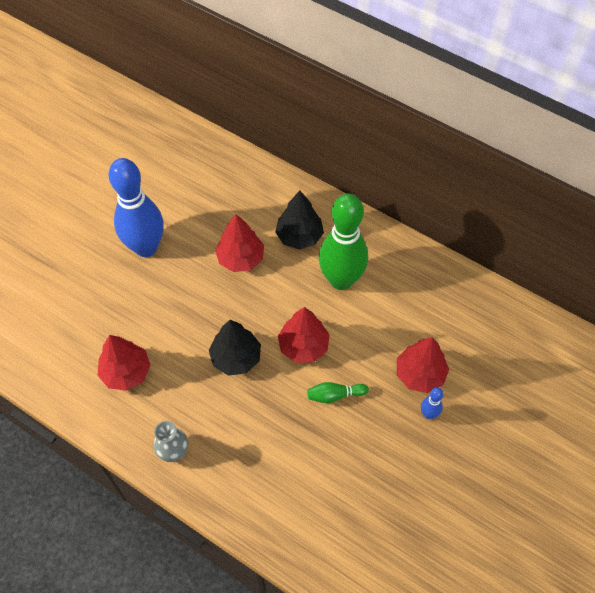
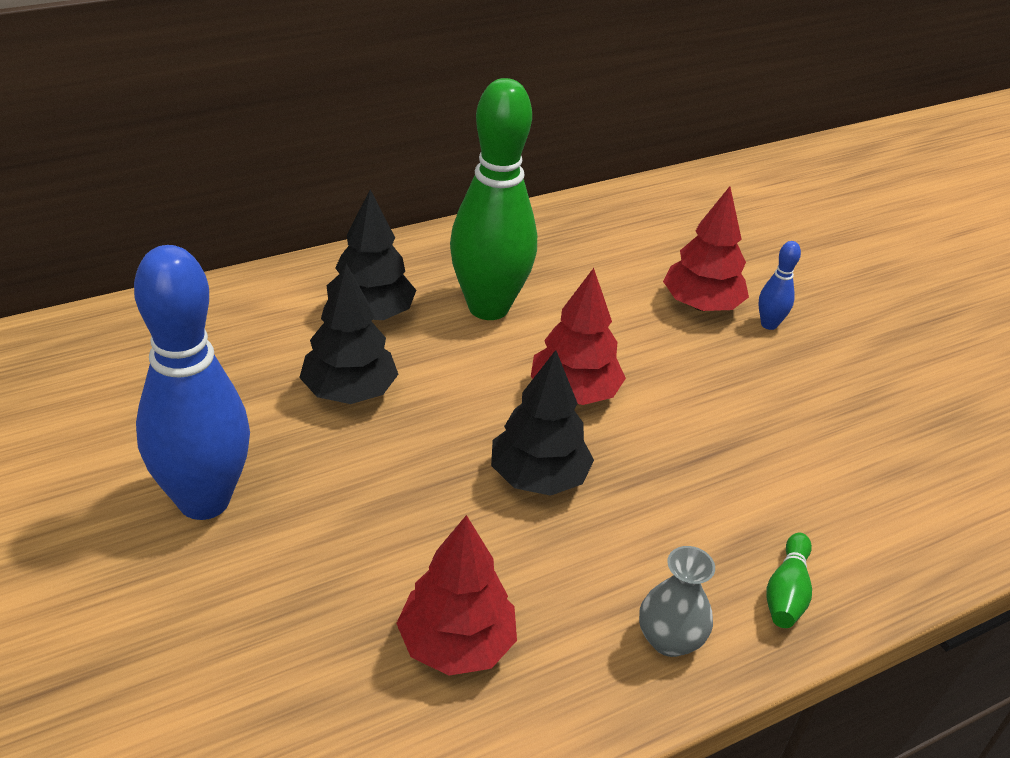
camera: 65 degrees left, 20 degrees down
red tree [215,214,264,272] -> black tree [299,264,399,404]
green bowling pin [307,382,369,403] -> green bowling pin moved to [766,533,812,628]

